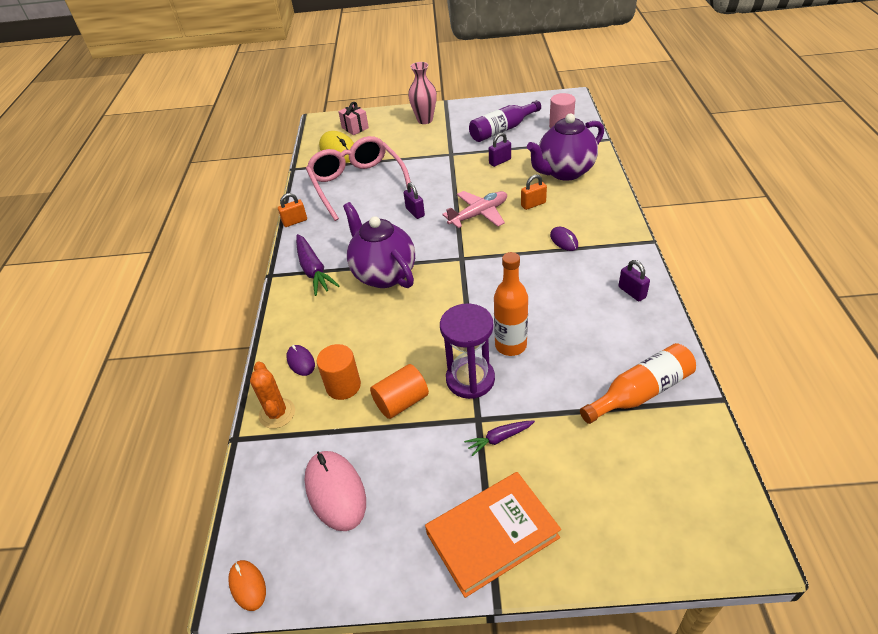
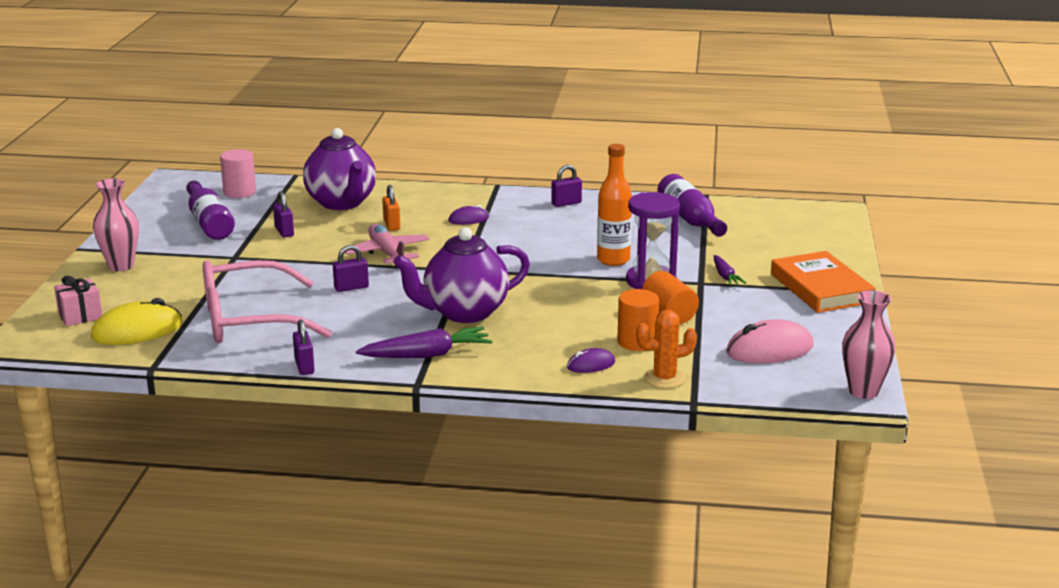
camera: 85 degrees left, 20 degrees down
orange mouse [228,560,266,611] -> pink vase [842,290,896,399]
orange padlock [278,193,307,227] -> purple padlock [293,319,315,375]
orange bottle [580,343,696,424] -> purple bottle [657,174,727,237]

